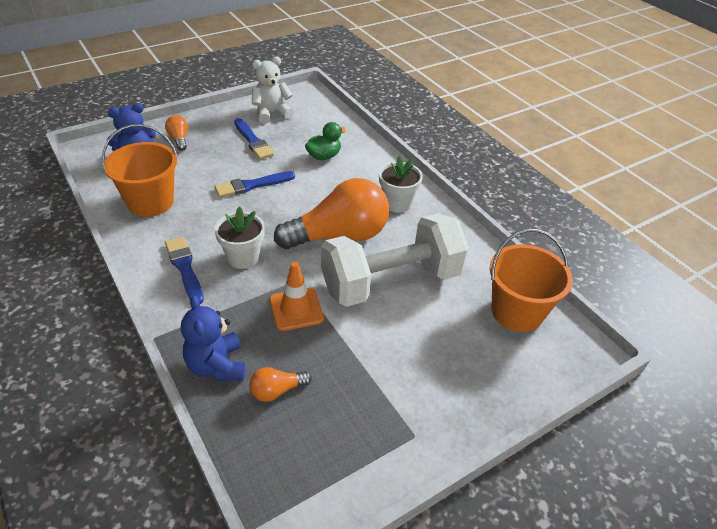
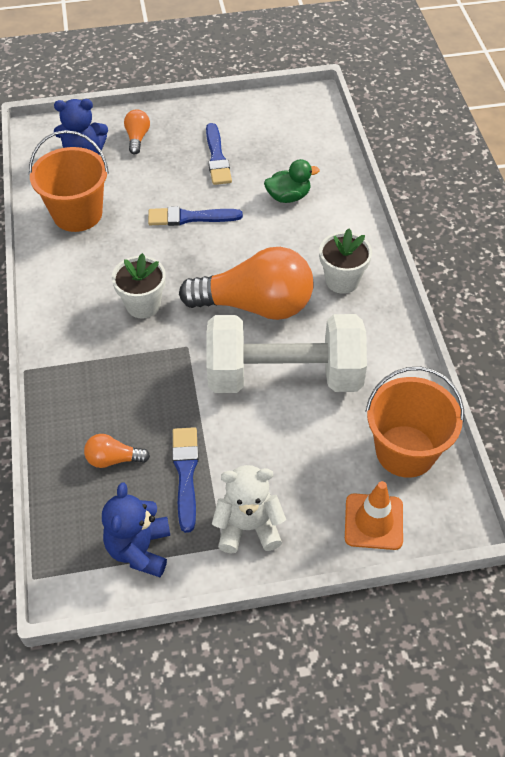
camera: 25 degrees right, 10 degrees up
blue brush [165,237,204,304] -> blue brush moved to [172,427,199,533]
blue teddy bear [181,295,245,381] -> blue teddy bear moved to [102,482,170,577]
white teddy bear [252,56,294,124] -> white teddy bear moved to [212,465,286,553]
orange traffic cone [269,262,324,331] -> orange traffic cone moved to [345,481,403,550]

